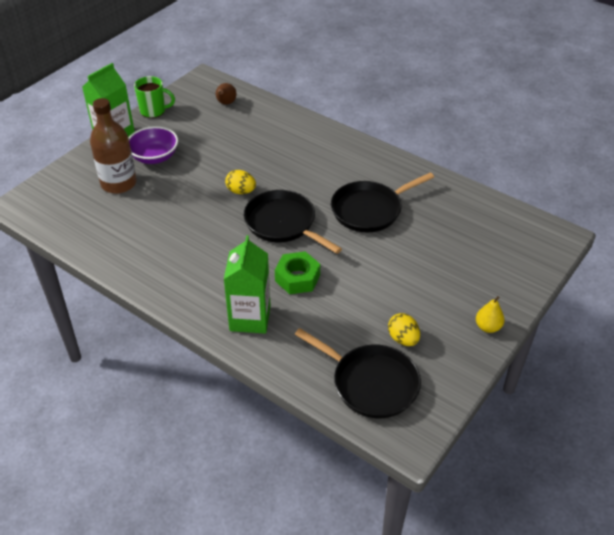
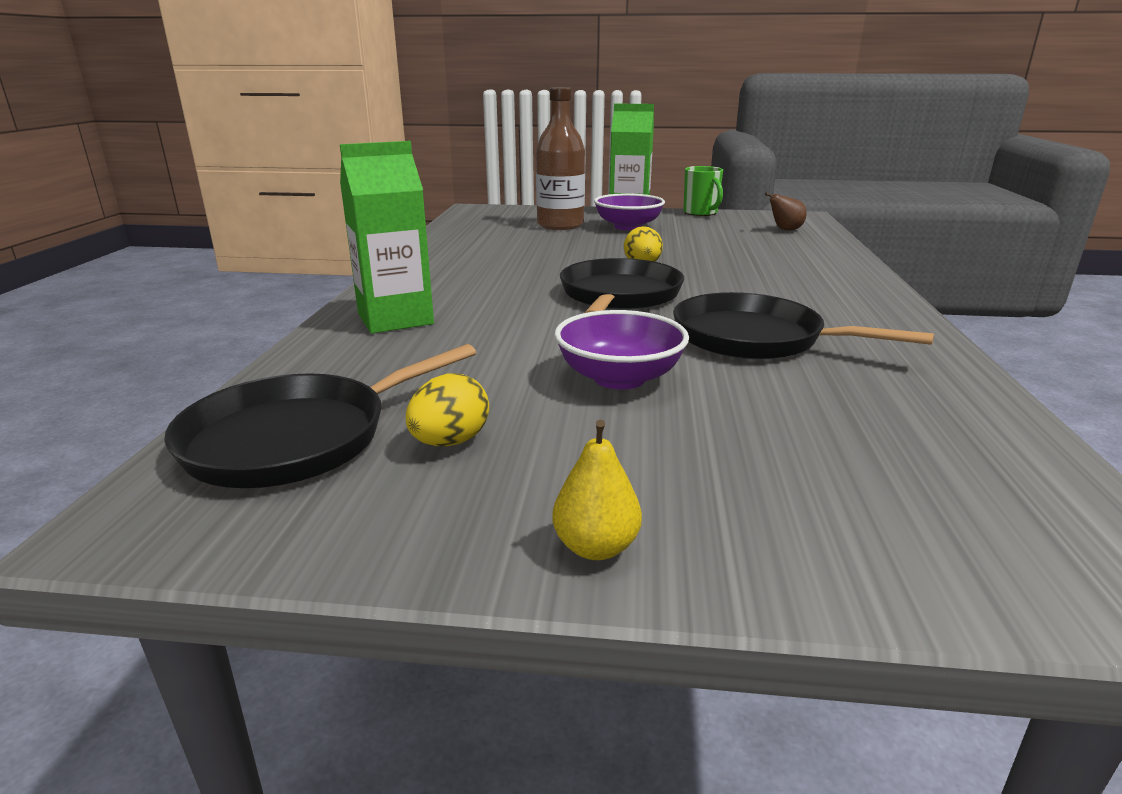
camera: 60 degrees right, 20 degrees down
green nut [275,251,320,294] -> none
black pan [295,328,421,418] -> black pan turned 45 degrees clockwise [164,344,476,488]
none -> purple bowl [554,310,689,390]

